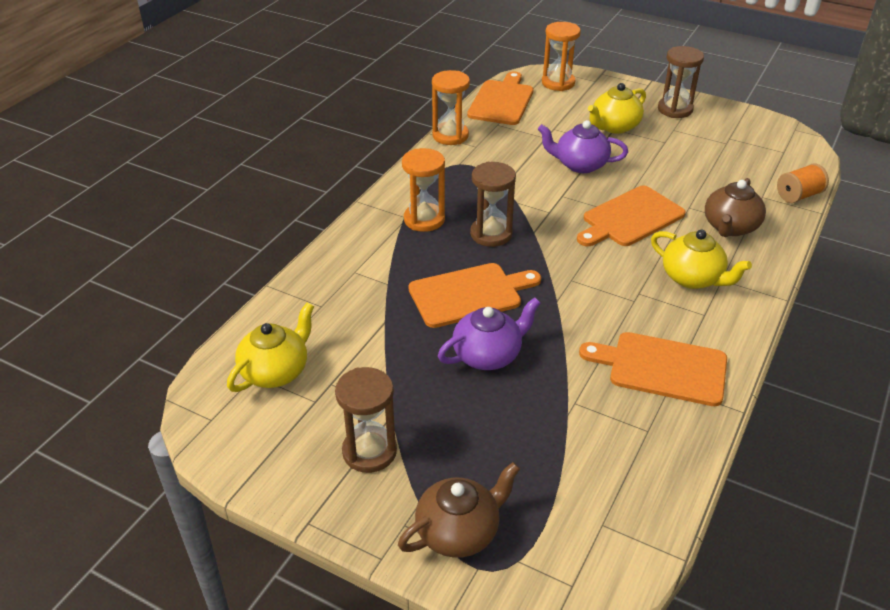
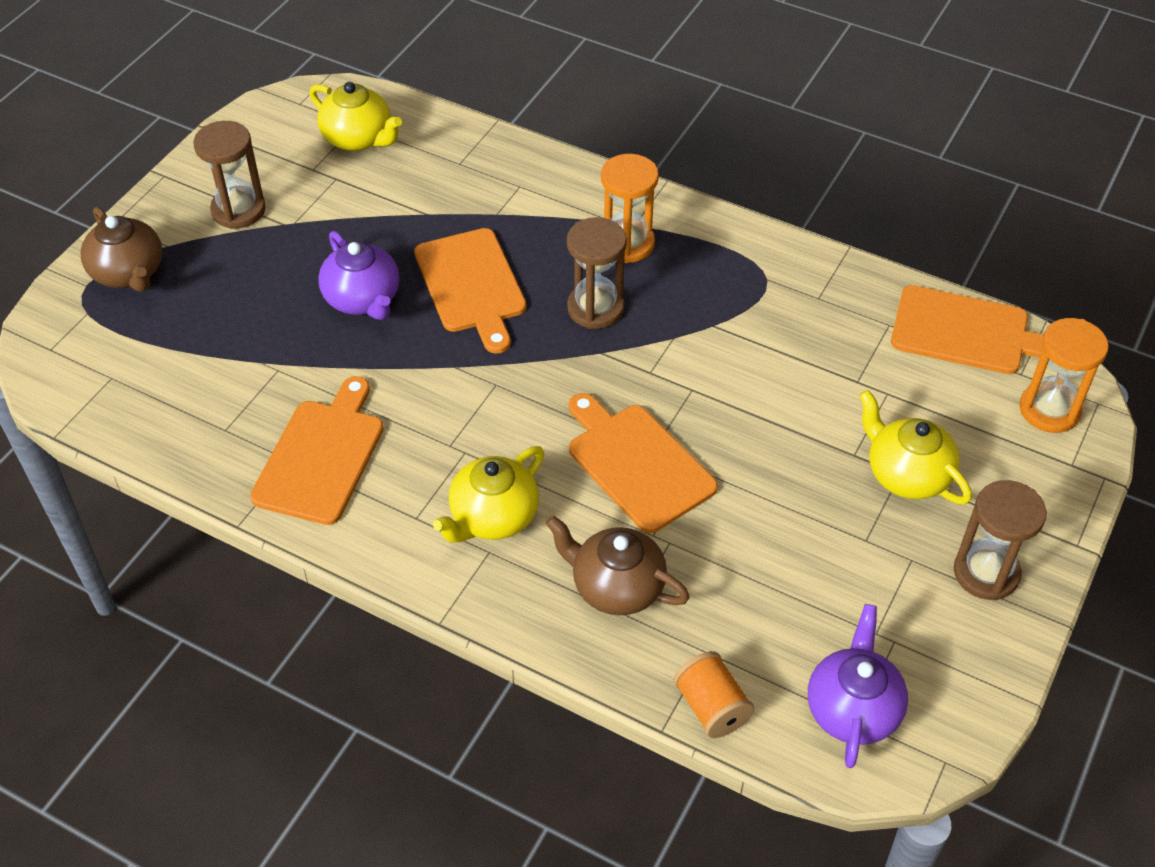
camera: 90 degrees right, 10 degrees up
orange hourglass [432,70,470,145] -> none
purple teapot [538,120,628,173] -> purple teapot moved to [808,604,908,768]

